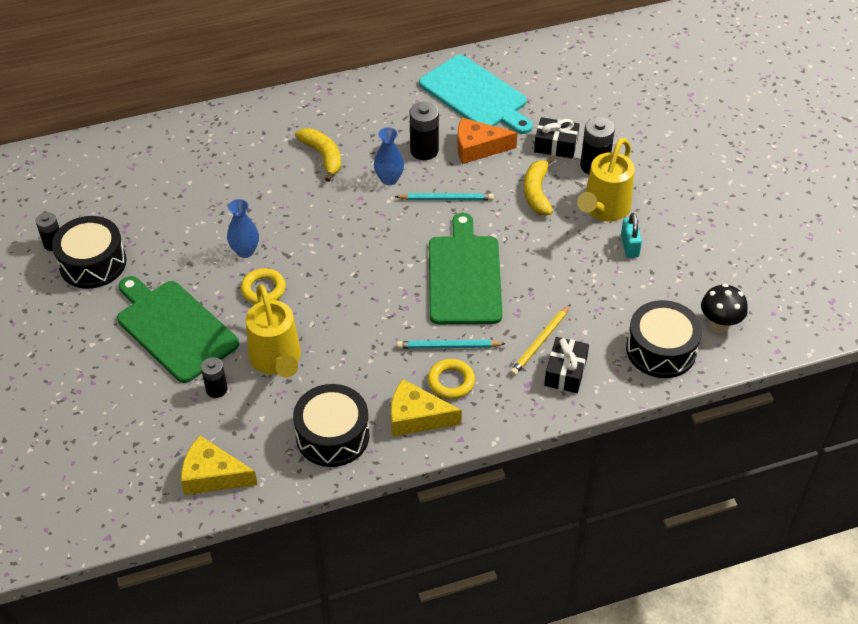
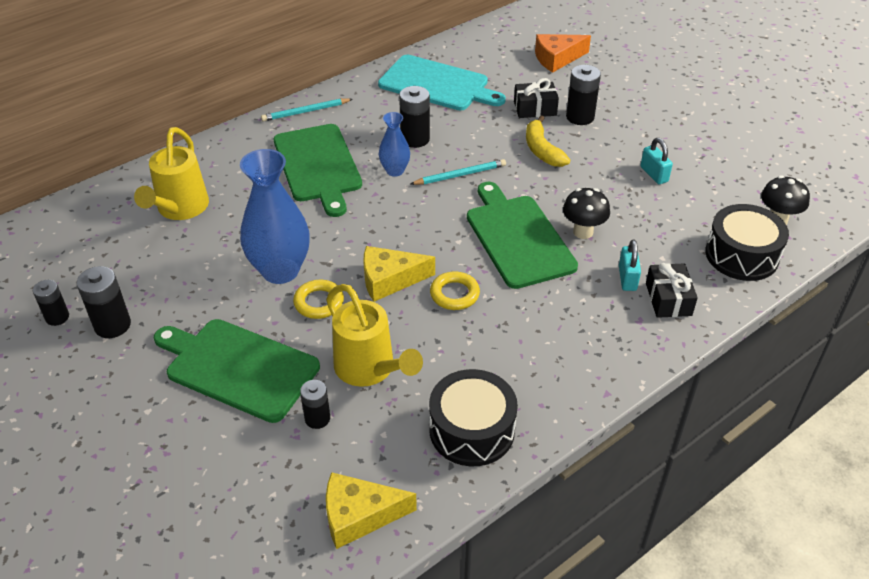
camera: 20 degrees left, 5 degrees down
black drum [52,216,126,289] -> black battery [77,266,131,338]
blue vase [227,199,259,258] -> blue vase [240,149,310,284], size x1.89
yellow banana [295,128,341,182] -> green cutting board [274,124,362,217]
yellow cheese [391,379,462,437] -> yellow cheese moved to [363,246,435,302]
turquoise pencil [397,340,506,349] -> turquoise pencil moved to [261,98,352,122]
yellow ring [428,359,475,399] -> yellow ring moved to [430,272,480,310]
orange cheese [457,118,517,164] -> orange cheese moved to [535,34,591,72]
yellow pencil [510,304,571,376] -> turquoise padlock [619,239,641,291]
yellow watering can [577,138,635,221] -> yellow watering can moved to [134,127,209,220]
none -> black mushroom [563,188,610,239]

